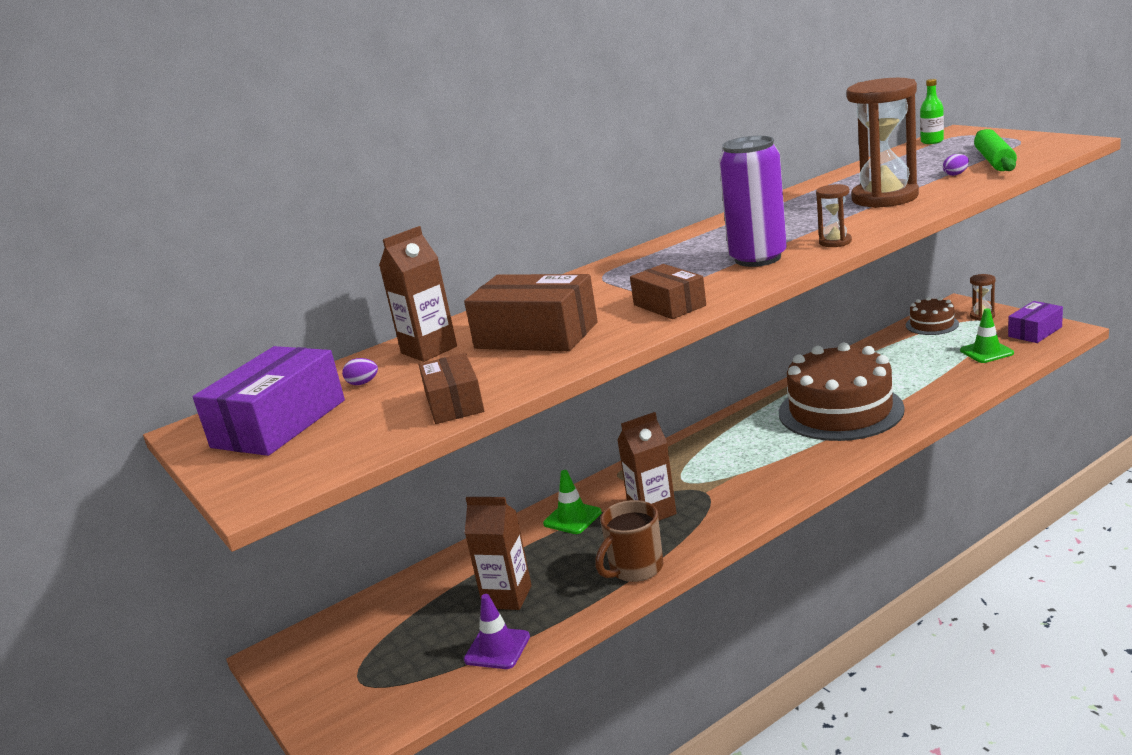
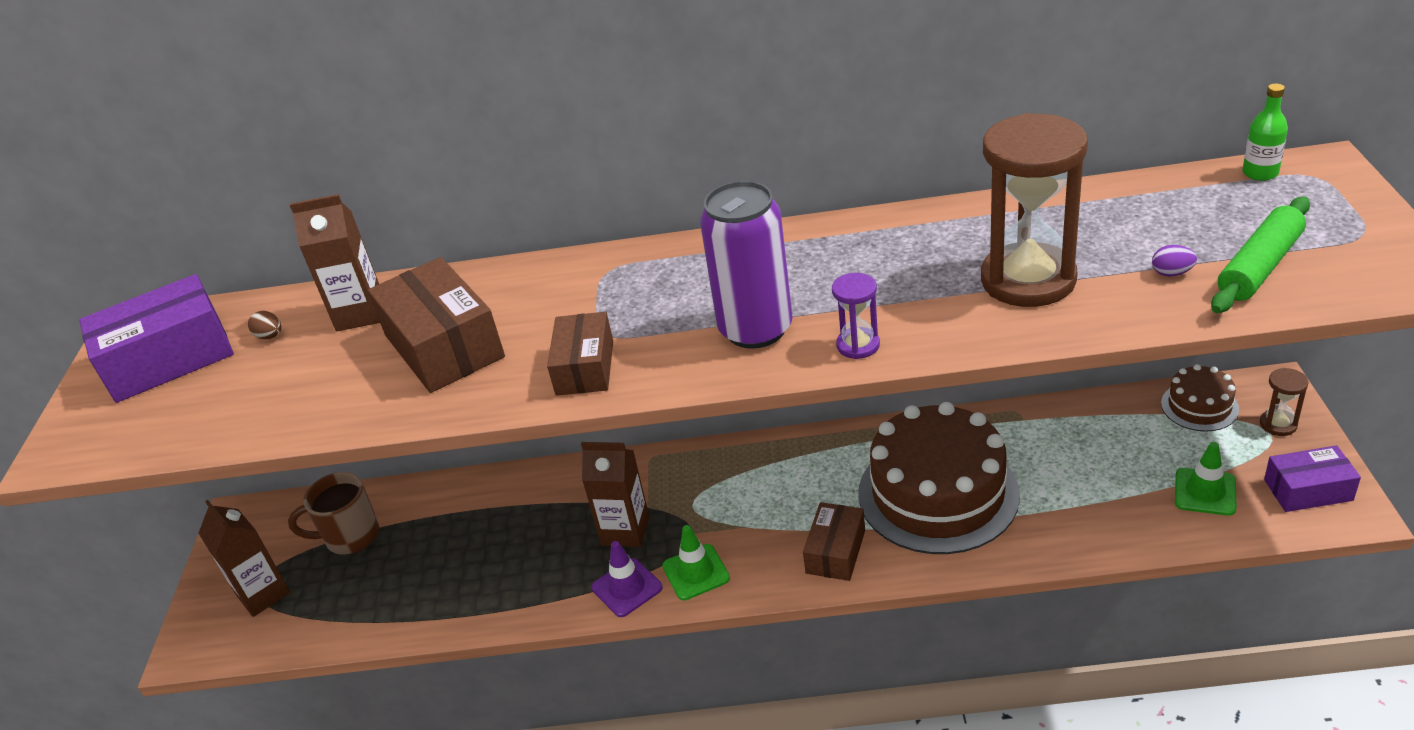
camera: 35 degrees right, 15 degrees up
purple egg [342,358,378,385] -> brown egg [248,311,281,339]
brown box [419,353,484,424] -> brown box moved to [803,502,865,581]
purple traffic cone [464,594,530,669] -> purple traffic cone moved to [592,541,663,617]
brown carton [465,497,532,610] -> brown carton moved to [199,499,290,617]
green traffic cone [543,470,602,534] -> green traffic cone moved to [662,525,730,600]
brown mug [595,500,663,582] -> brown mug moved to [288,472,379,554]
brown hourglass [816,184,852,247] -> purple hourglass [832,273,880,359]

